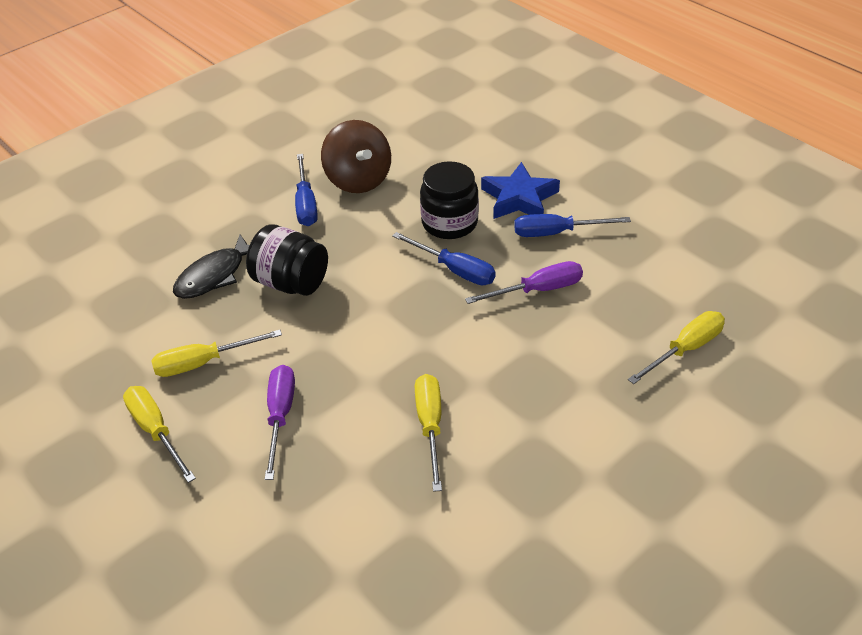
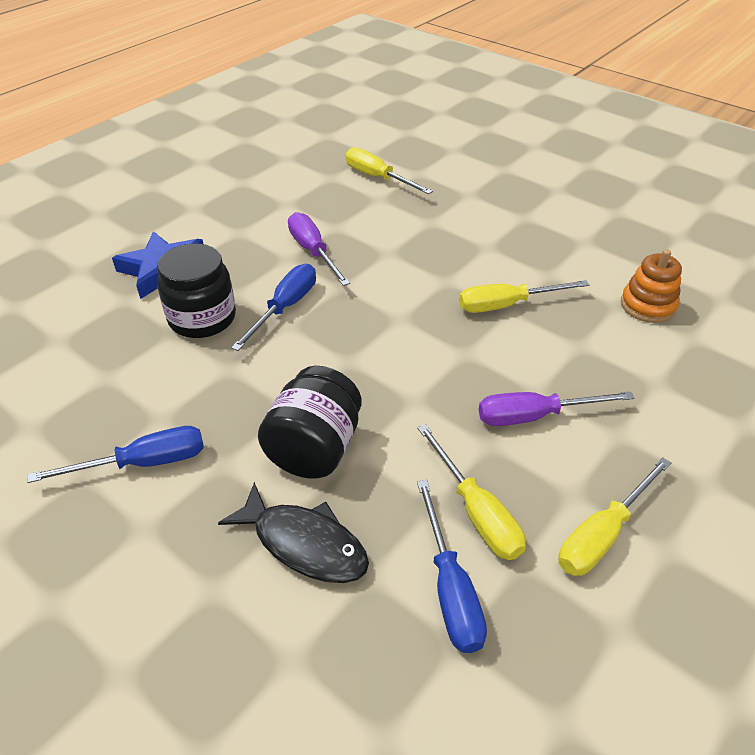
camera: 100 degrees left, 0 degrees up
brown spinning top [321,120,391,193] -> none
blue screwdriver [514,214,631,237] -> blue screwdriver moved to [417,480,487,653]
none -> orange stacking toy [621,249,682,323]

